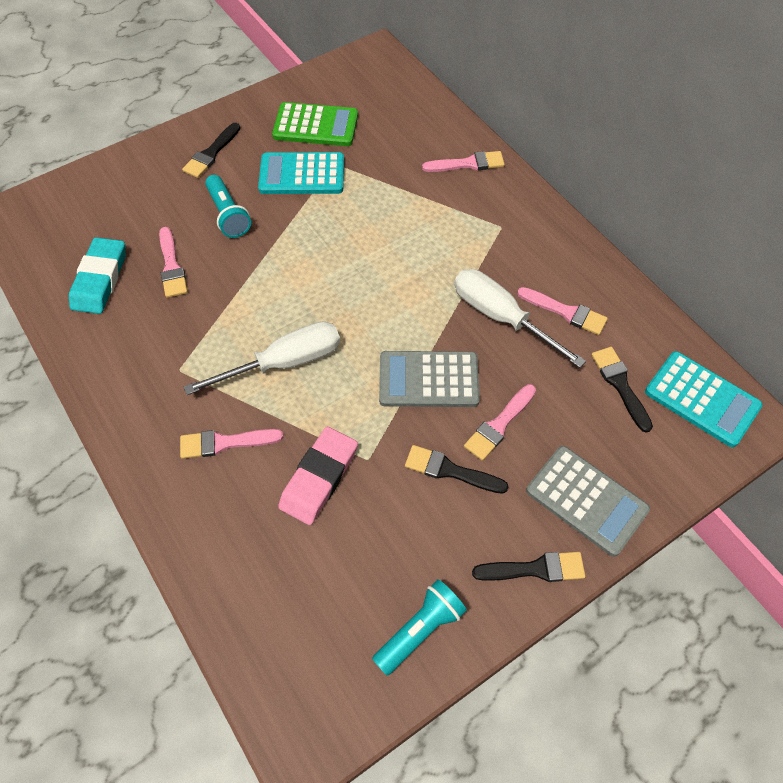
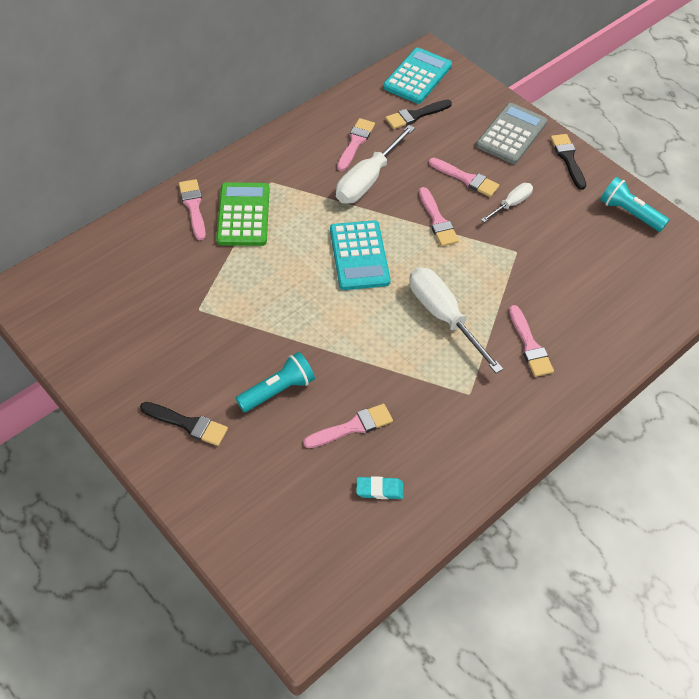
camera: 100 degrees left, 5 degrees down
turquoise eraser [69,237,126,314] -> turquoise eraser [356,476,403,499], size x0.54
turquoise calculator [258,152,344,194] -> turquoise calculator moved to [330,220,391,290]
green calculator [272,102,358,146] -> green calculator moved to [216,182,270,246]
pink eraser [278,427,358,525] -> none
grey calculator [379,351,480,407] -> pink brush [419,187,459,246]
black brush [405,445,509,494] -> white screwdriver [481,183,533,222]

